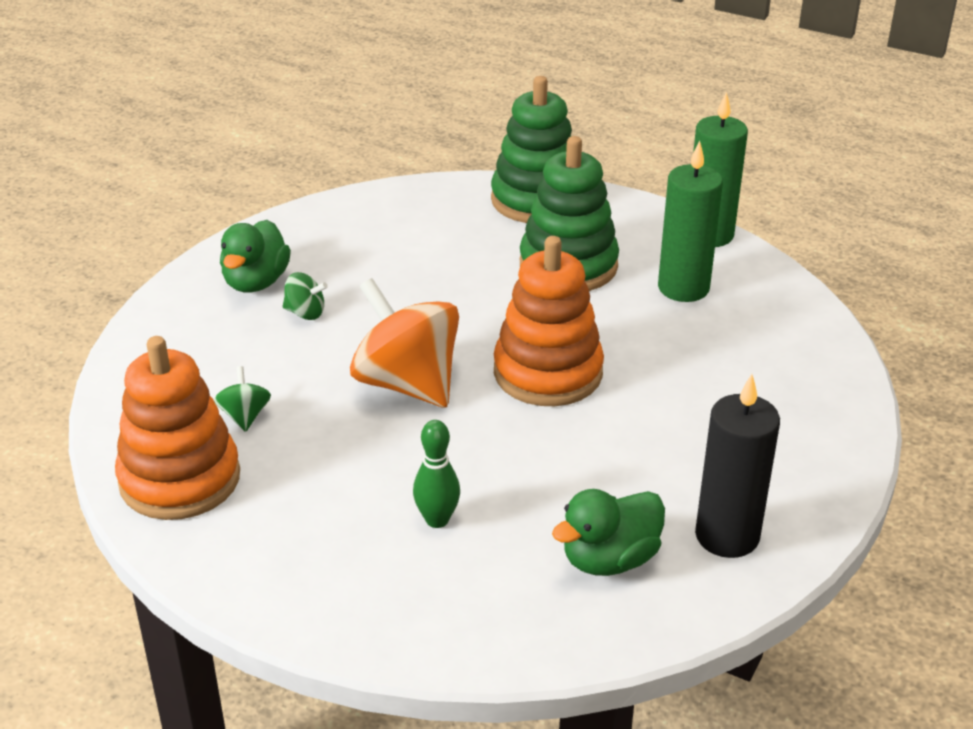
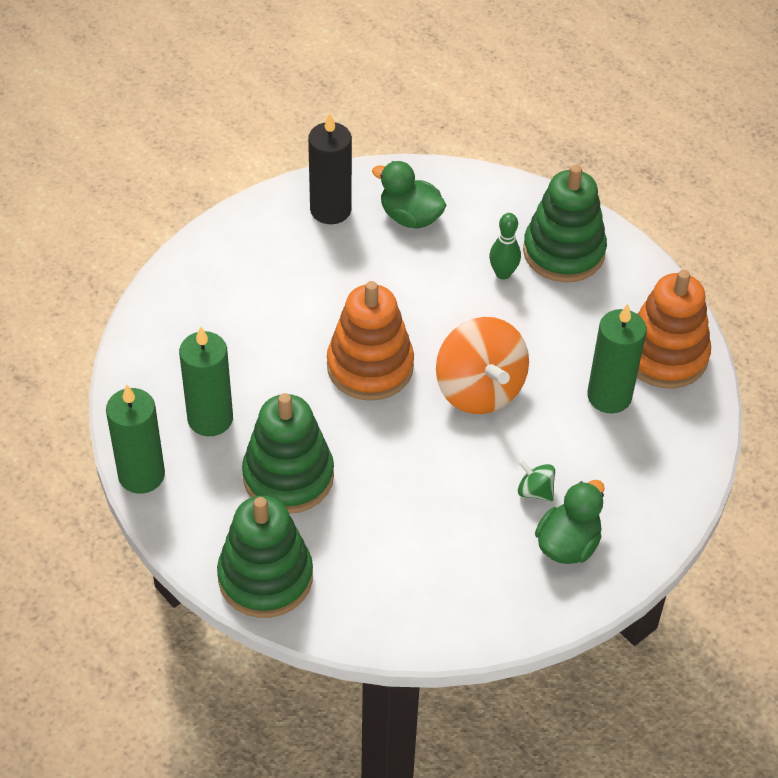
camera: 160 degrees left, 15 degrees up
green spinning top [214,366,271,432] -> green candle [587,304,646,414]
green duck [552,489,665,576] -> green duck turned 135 degrees counterclockwise [372,161,447,229]
none -> green stacking toy [523,165,607,283]

